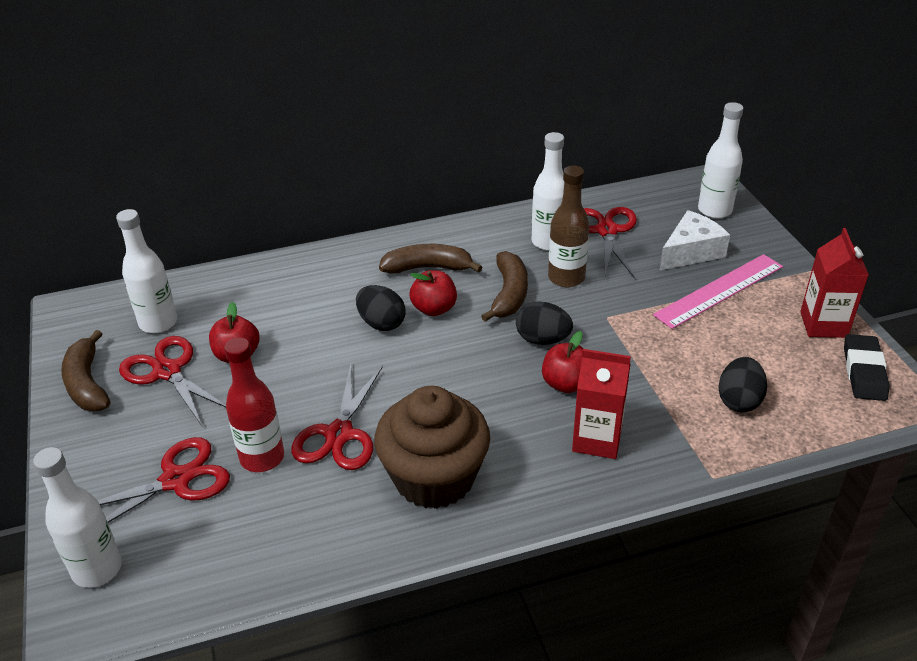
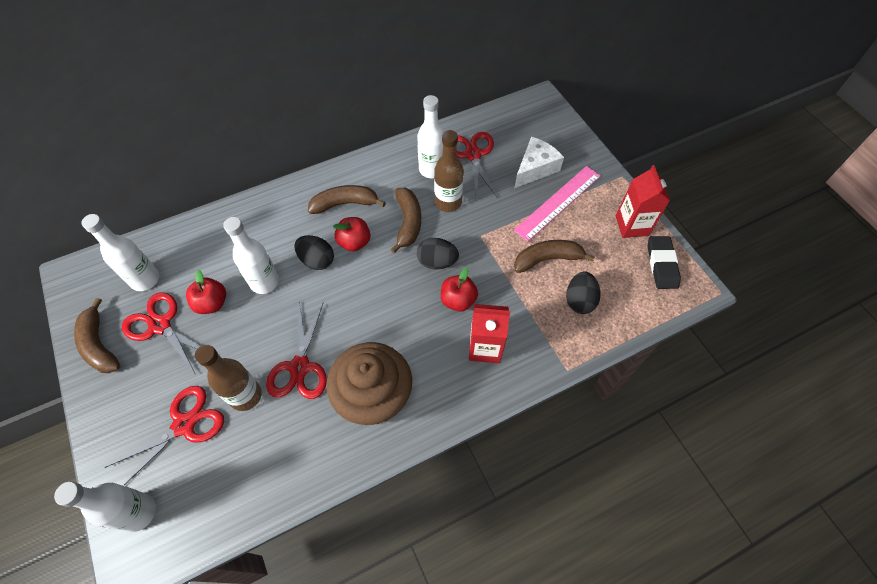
camera: 10 degrees left, 20 degrees up
red bottle [224,338,284,472] -> brown bottle [195,345,262,411]
white bottle [698,102,743,219] -> white bottle moved to [223,217,279,294]
none -> brown banana [514,240,595,273]

